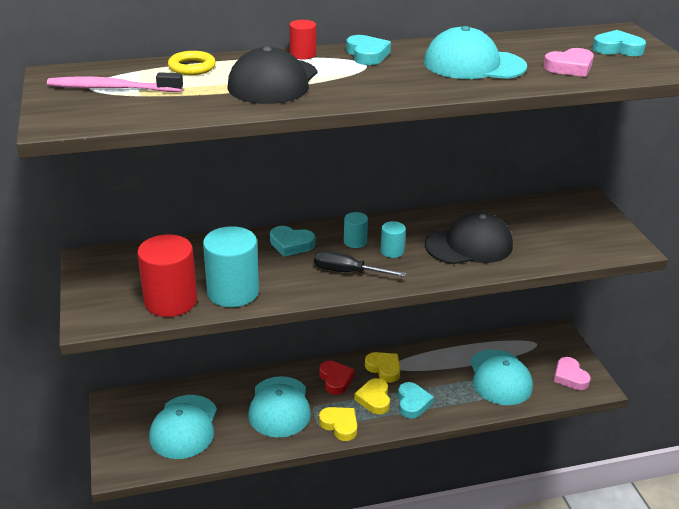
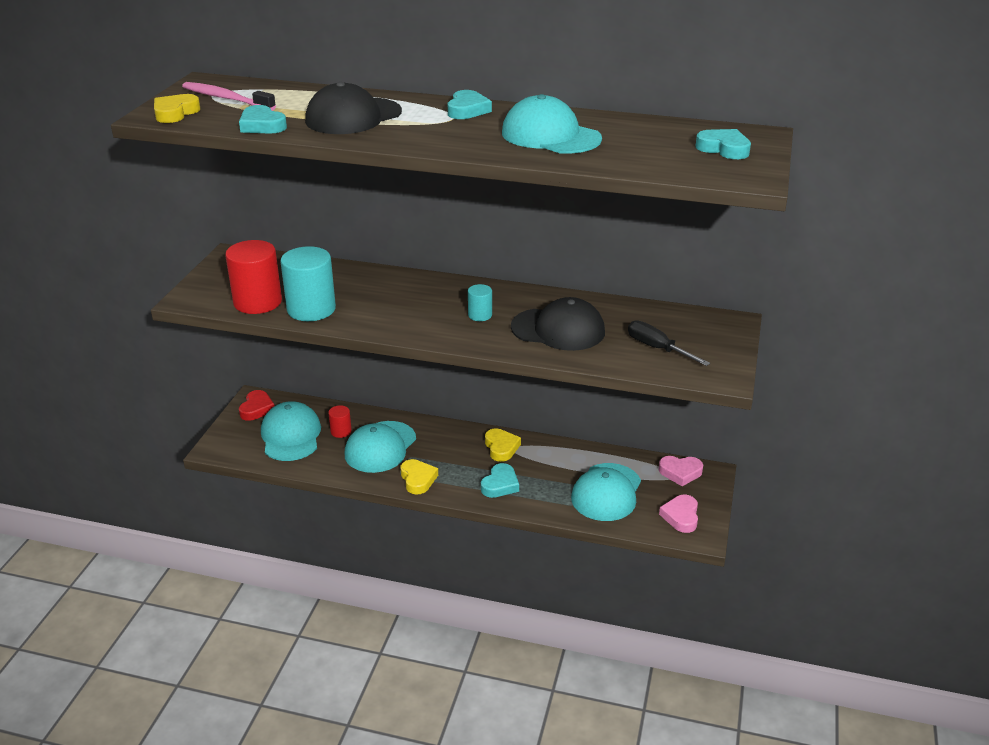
camera: 30 degrees right, 0 degrees up
turquoise cap [149,395,217,459] -> turquoise cap turned 135 degrees clockwise [261,401,321,461]
yellow ring [168,51,216,75] -> none
turquoise heart [270,226,315,257] -> turquoise heart moved to [239,105,287,134]
red cylinder [290,20,316,60] -> red cylinder moved to [328,405,352,438]
black screwdriver [314,251,407,277] -> black screwdriver moved to [628,320,710,366]
red heart [319,361,355,395] -> red heart moved to [239,390,275,421]
turquoise cylinder [344,212,368,248] -> none
yellow heart [354,378,390,414] -> yellow heart moved to [154,94,200,123]
pink heart [543,48,594,77] -> pink heart moved to [659,456,703,486]

